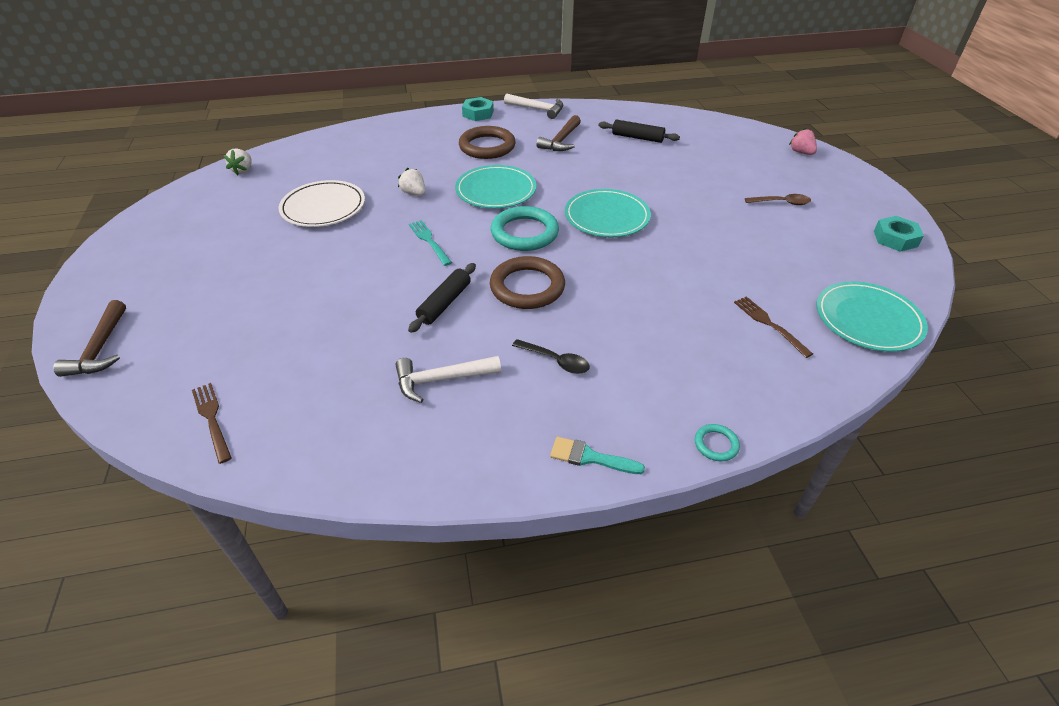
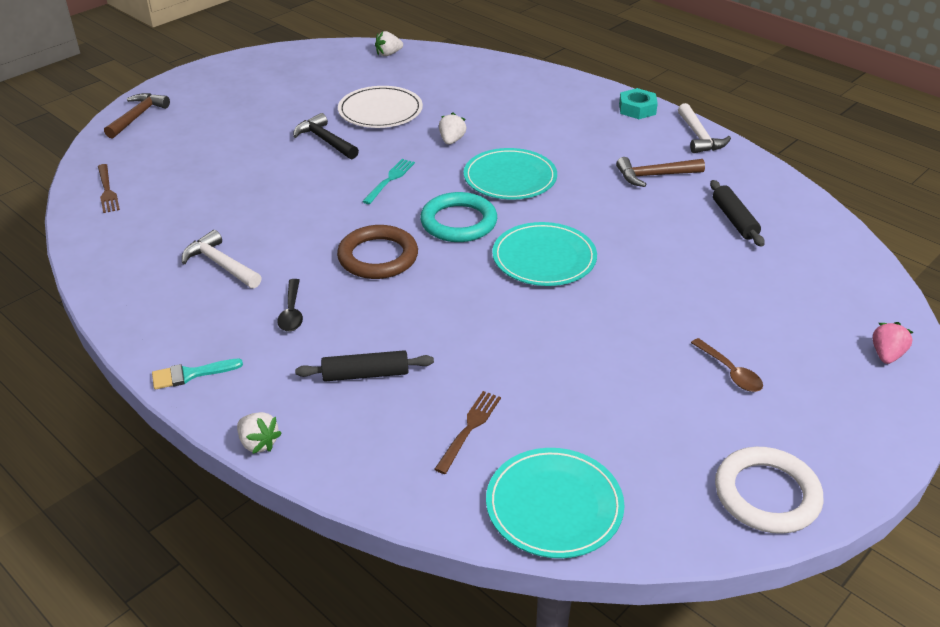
camera: 55 degrees right, 5 degrees down
brown hammer [53,300,126,377] -> brown hammer turned 150 degrees clockwise [104,93,170,139]
brown fork [192,383,232,464] -> brown fork turned 135 degrees clockwise [98,164,120,213]
black rolling pin [408,263,476,333] -> black rolling pin moved to [295,350,434,382]
brown ring [459,126,516,159] -> none
turquoise brush [550,437,645,474] -> turquoise brush turned 90 degrees counterclockwise [152,359,243,389]
turquoise ring [695,424,740,461] -> white strawberry [237,412,282,454]
turquoise nut [874,216,924,252] -> white ring [715,447,824,534]
none -> black hammer [293,113,359,159]

